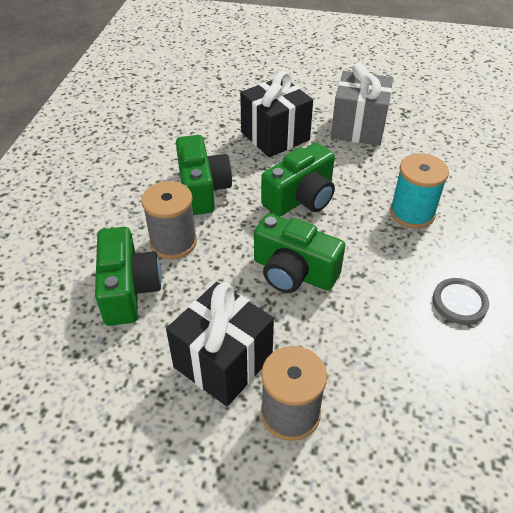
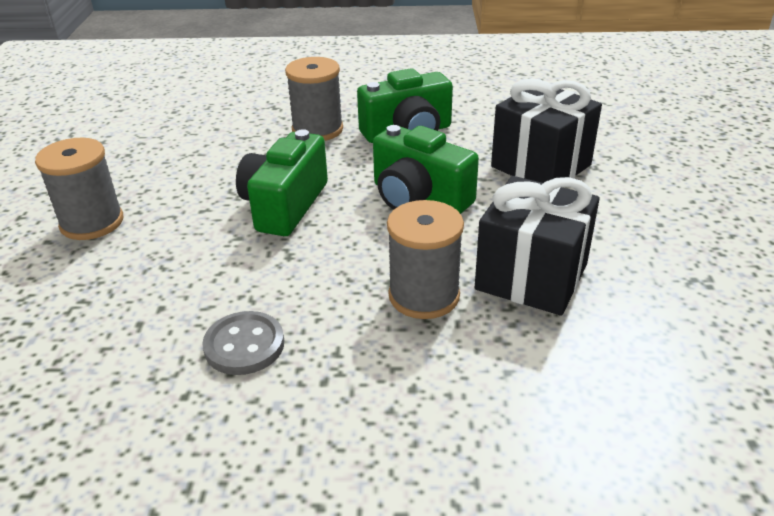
camera: 80 degrees right, 10 degrees down
green camera [95,227,162,326] -> none
black gift [166,282,274,406] -> black gift moved to [475,176,600,316]
grey gift [331,63,393,146] -> none
turquoise spool [390,153,449,228] -> grey spool [387,200,464,319]

